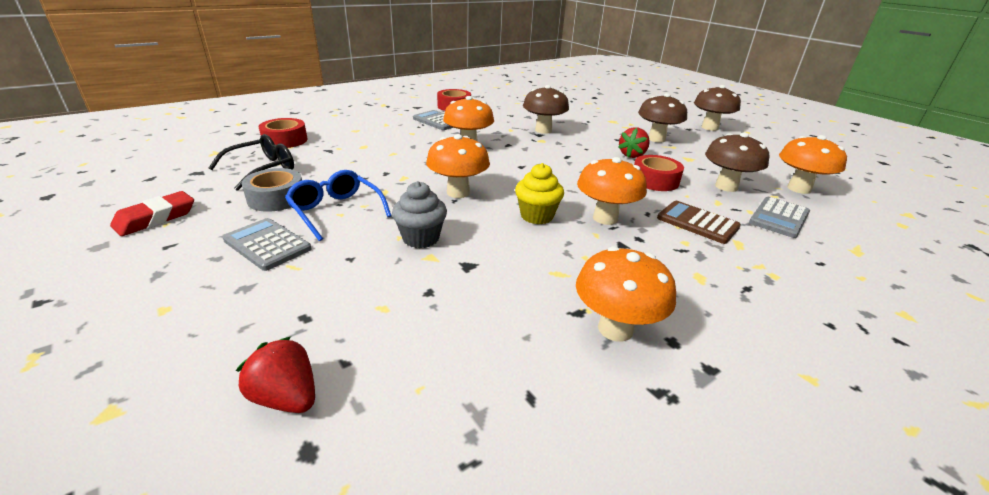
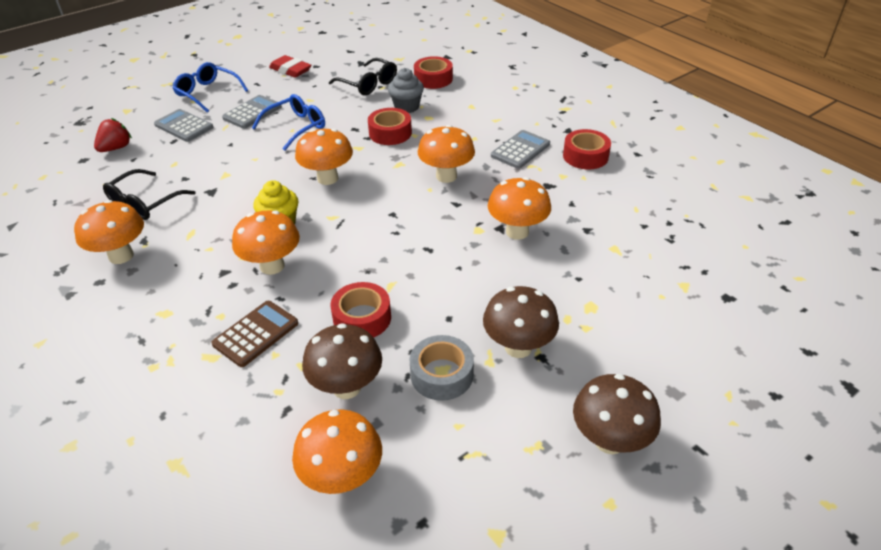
camera: 90 degrees right, 10 degrees up
grey tape [242,168,302,212] -> grey tape moved to [410,335,474,401]
grey cupcake [392,181,447,248] -> grey cupcake moved to [388,68,424,113]
brown mushroom [523,85,569,134] -> orange mushroom [488,177,551,240]
red strawberry [618,127,650,158] -> none
grey calculator [749,197,810,238] -> grey calculator moved to [154,109,214,142]
none -> black glasses [103,169,196,220]
none -> blue glasses [173,62,248,113]
none -> red tape [368,108,412,145]

